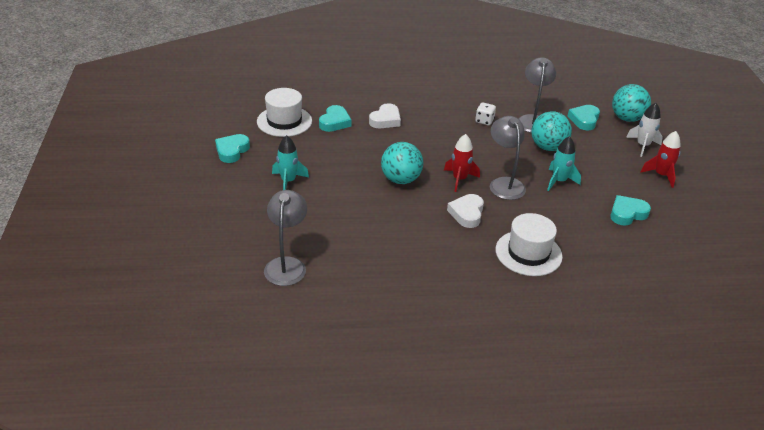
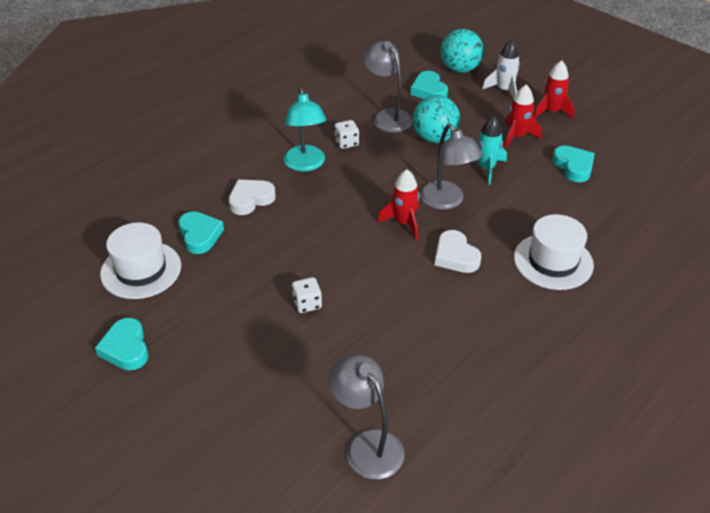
camera: 40 degrees left, 5 degrees up
turquoise rocket [272,135,309,190] -> none
white heart [369,103,401,128] -> white heart turned 120 degrees counterclockwise [229,179,276,215]
turquoise ball [381,142,423,184] -> none
grey lamp [490,116,526,200] -> grey lamp turned 150 degrees counterclockwise [420,124,482,210]
turquoise heart [610,195,651,226] -> turquoise heart turned 135 degrees clockwise [552,146,595,182]
none -> turquoise lamp [284,88,326,172]
none -> white dice [292,277,322,313]
none -> red rocket [504,85,542,148]

